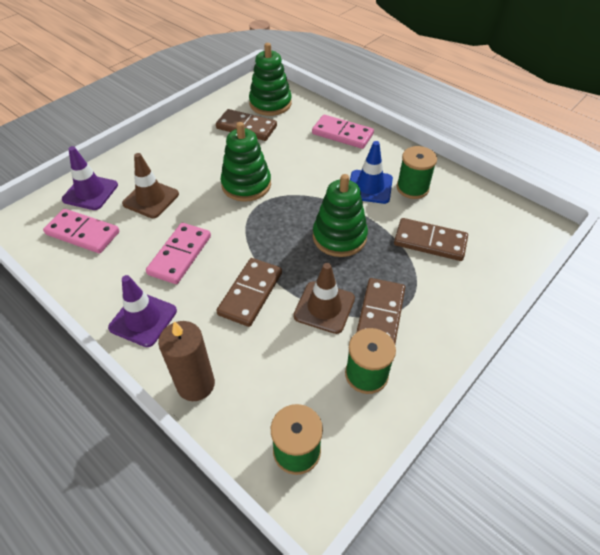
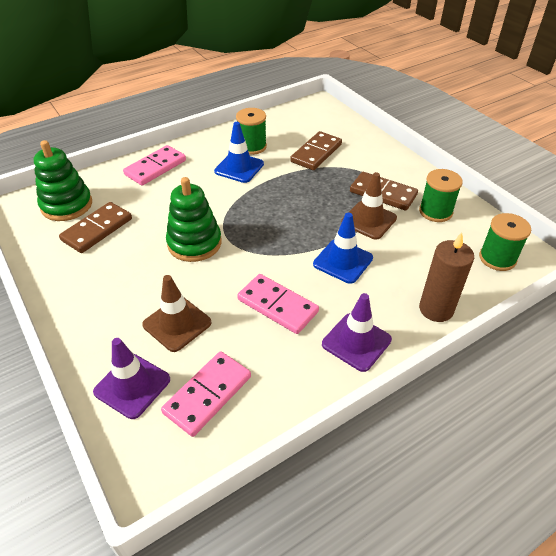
camera: 75 degrees left, 5 degrees down
brown domino [216,258,282,327] -> blue traffic cone [313,213,373,284]
green stacking toy [313,174,368,257] -> none

